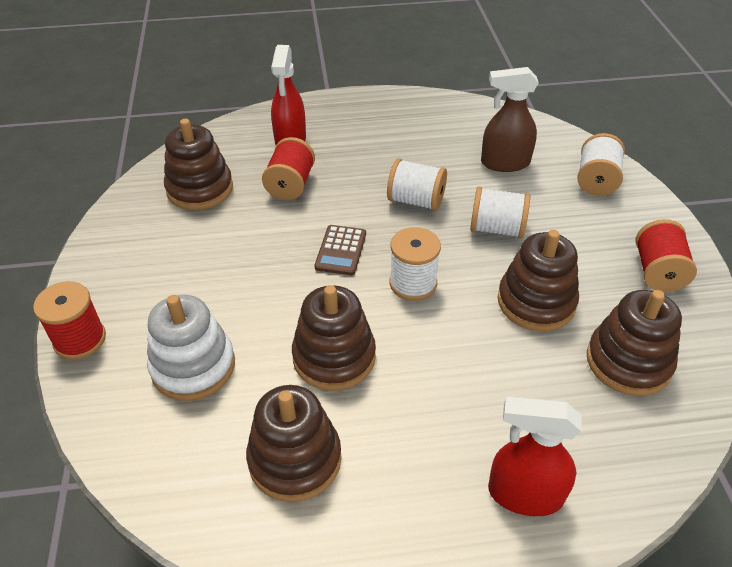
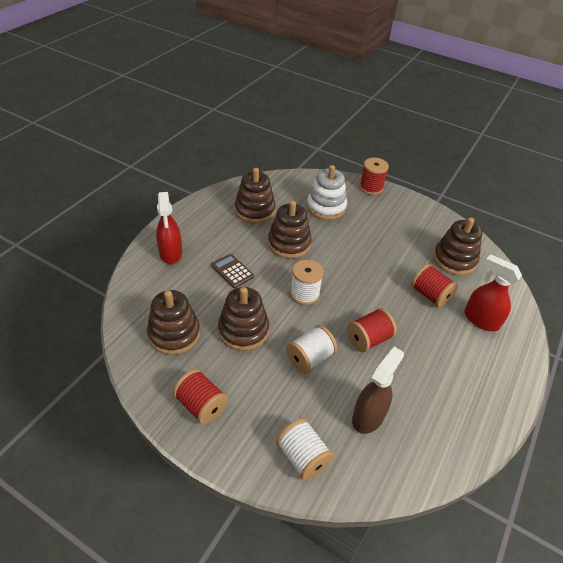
camera: 125 degrees right, 0 degrees up
brown calculator [315,225,366,275] -> brown calculator moved to [211,254,254,288]
white spool [387,158,447,211] -> red spool [347,308,397,352]
red spray bottle [488,396,581,516] -> red spray bottle turned 120 degrees clockwise [156,192,182,264]

